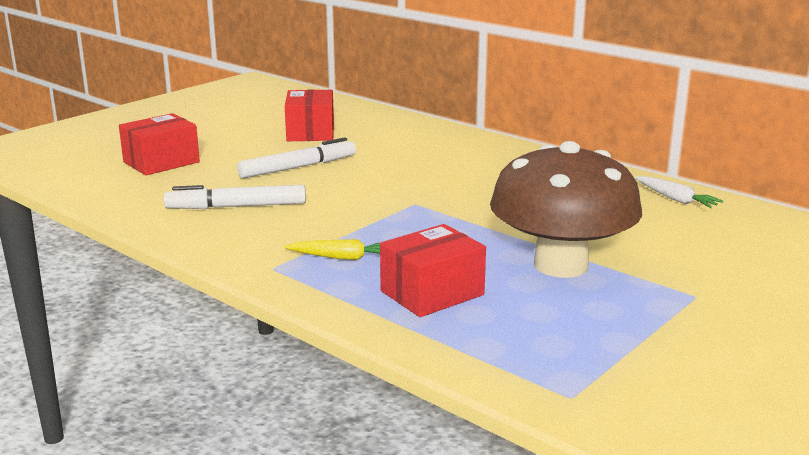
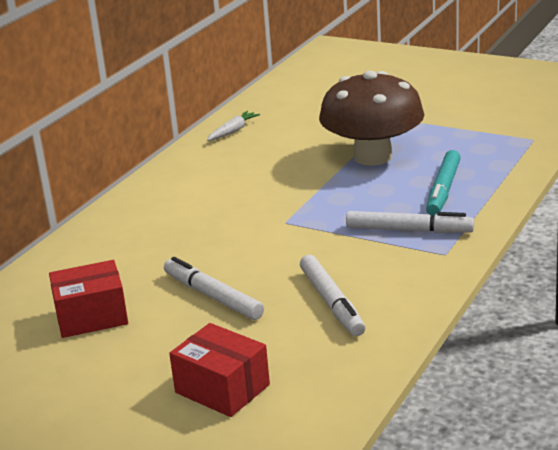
camera: 100 degrees left, 5 degrees up
yellow carrot [285,239,380,260] -> white marker [346,211,474,233]
red box [380,224,486,317] -> turquoise marker [426,150,461,215]

